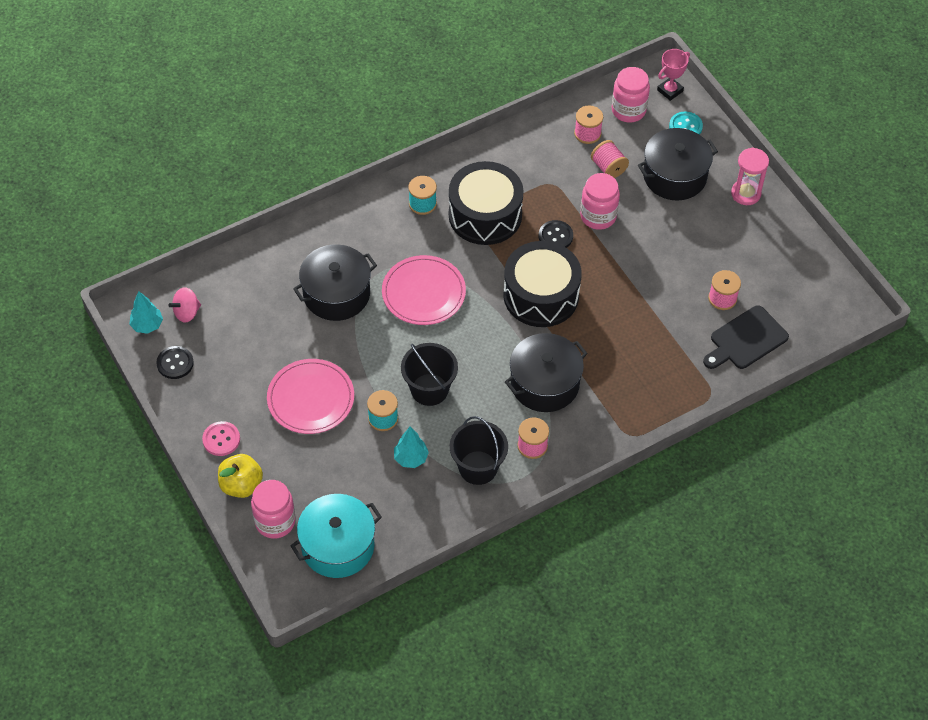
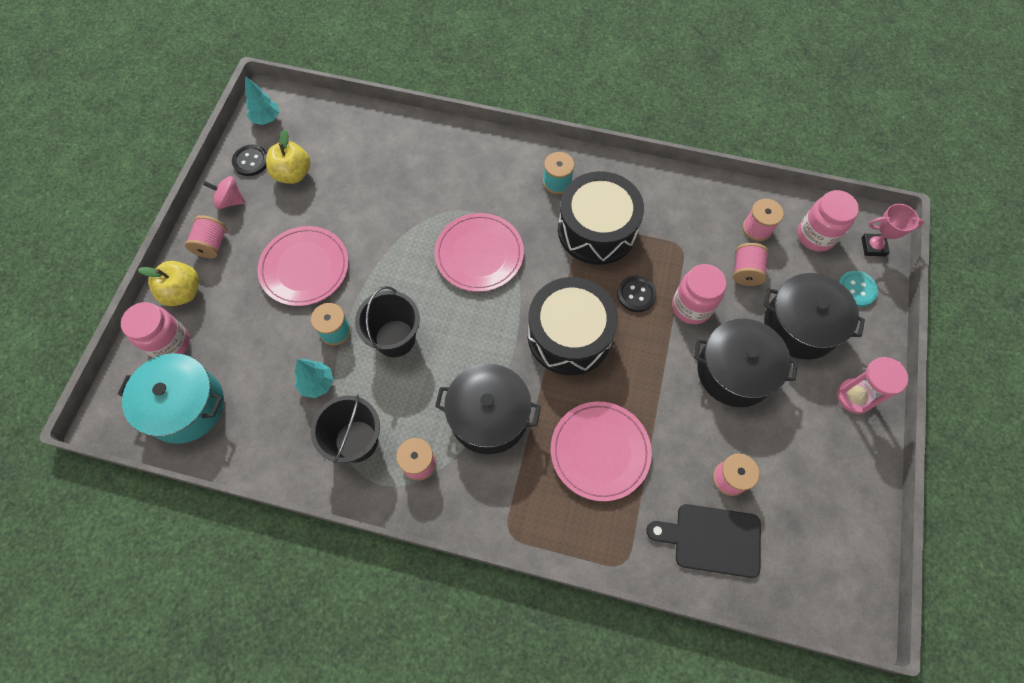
camera: 45 degrees right, 10 degrees up
pink spinning top [169,287,201,322] -> pink spinning top moved to [203,176,246,209]
pink button [202,421,240,456] -> pink spool [185,215,227,258]
black pot [293,244,377,321] -> black pot moved to [694,319,797,407]
none -> yellow apple [266,129,310,184]
none -> pink plate [551,402,652,501]

